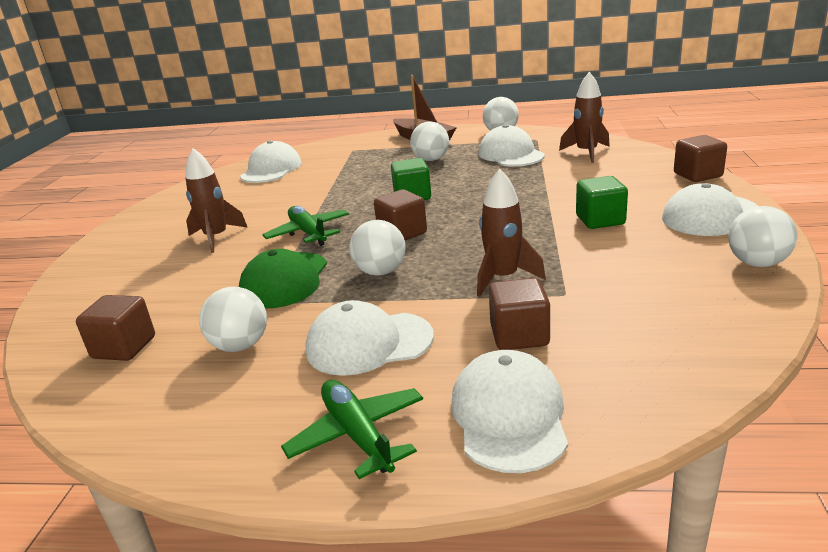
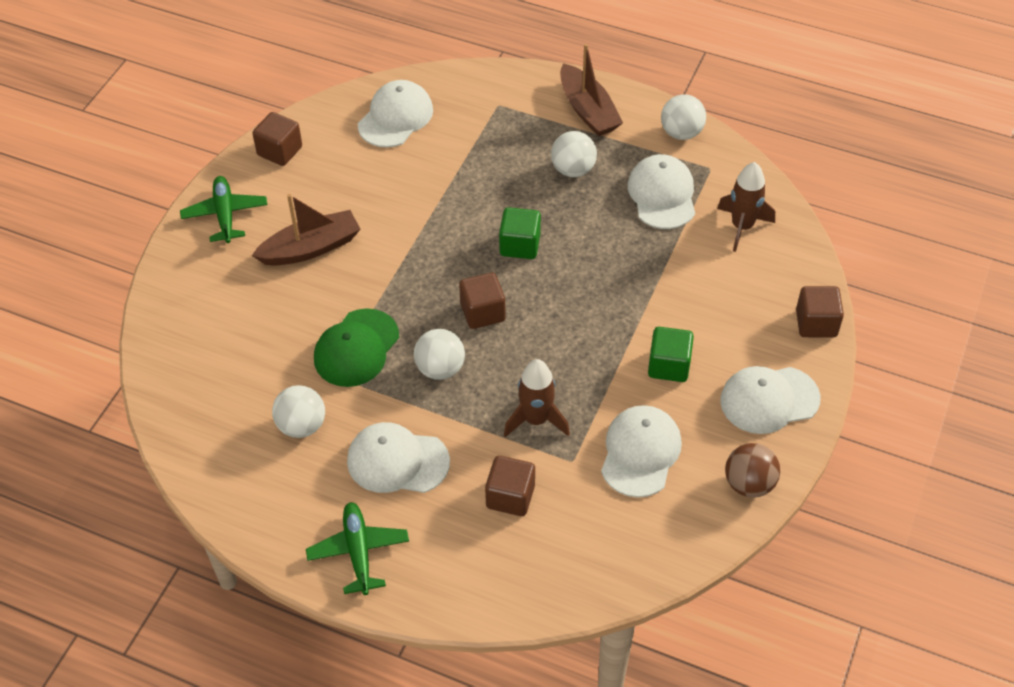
camera: 15 degrees right, 25 degrees up
brown cube [76,295,155,361] -> brown cube moved to [252,112,302,166]
brown rocket [185,148,248,253] -> brown boat [252,194,360,266]
green plane [262,206,349,246] -> green plane moved to [180,176,268,243]
white cap [451,350,568,473] -> white cap moved to [601,405,682,497]
white ball [728,206,797,267] -> brown ball [725,443,780,498]

